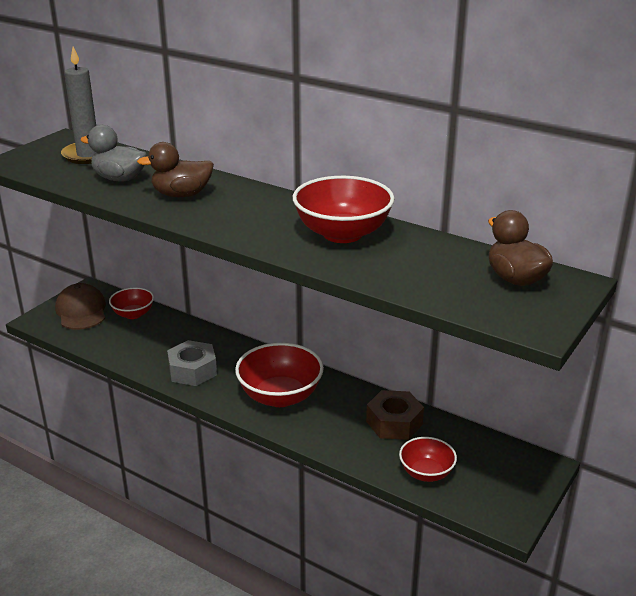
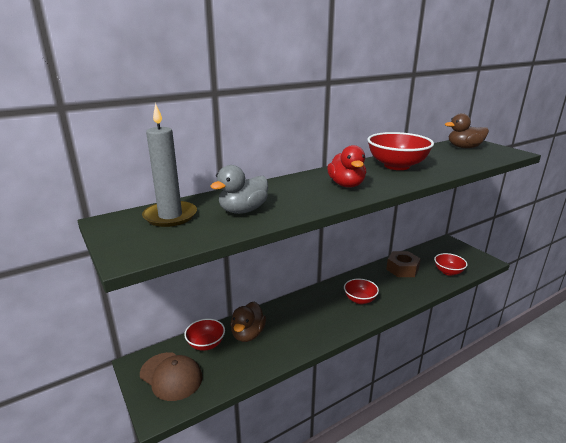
camera: 65 degrees left, 5 degrees down
brown cap [55,283,106,330] -> brown cap turned 150 degrees counterclockwise [140,352,203,401]
brown duck [137,142,214,197] -> brown duck moved to [230,302,266,342]
grey nut [167,340,217,386] -> none
red bowl [235,343,324,407] -> red bowl [344,279,379,304], size x0.59
none -> red duck [327,145,366,188]

